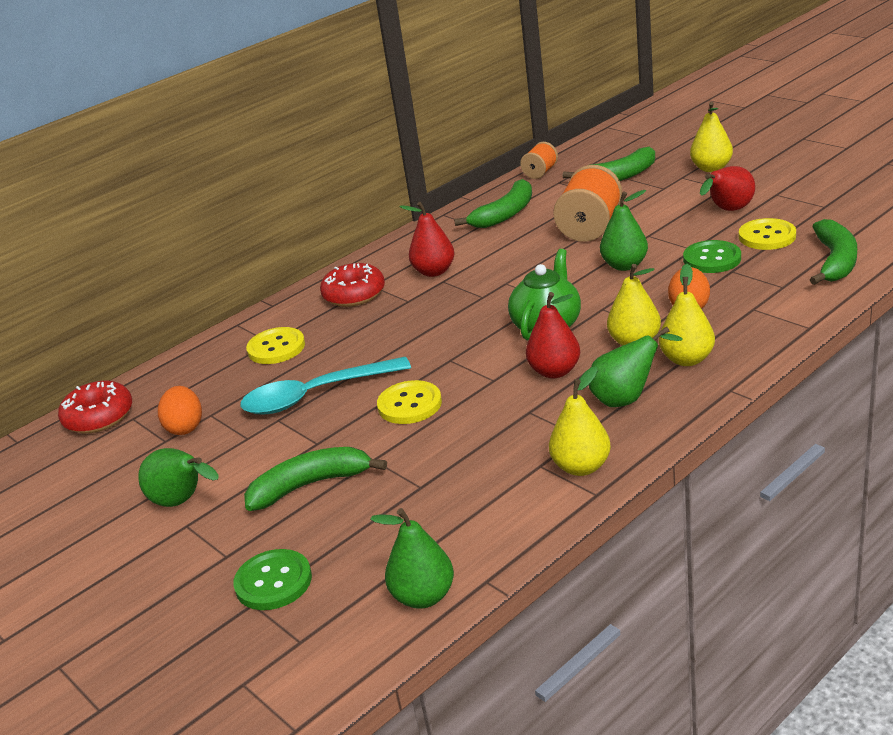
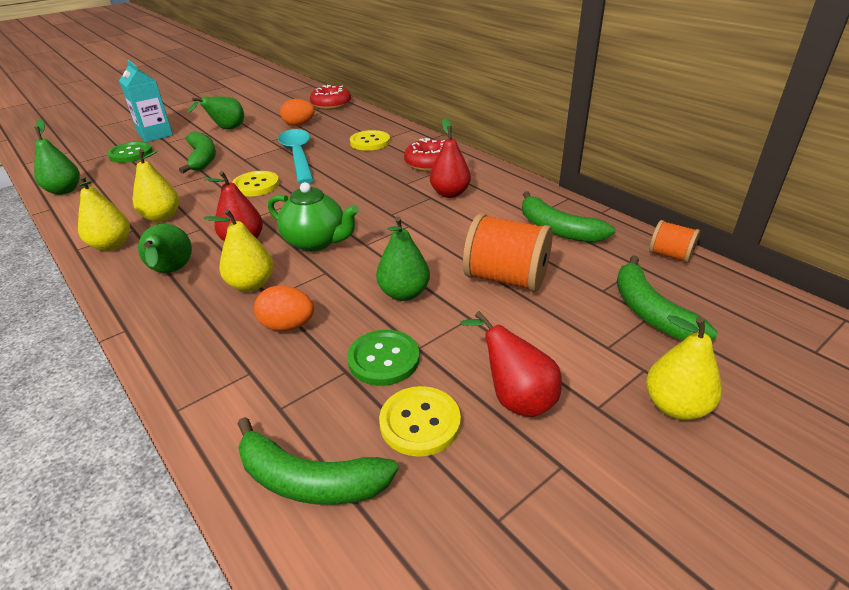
camera: 90 degrees right, 5 degrees up
yellow pear [659,264,715,366] -> yellow pear moved to [133,149,179,222]
none -> turquoise carton [119,60,173,142]

